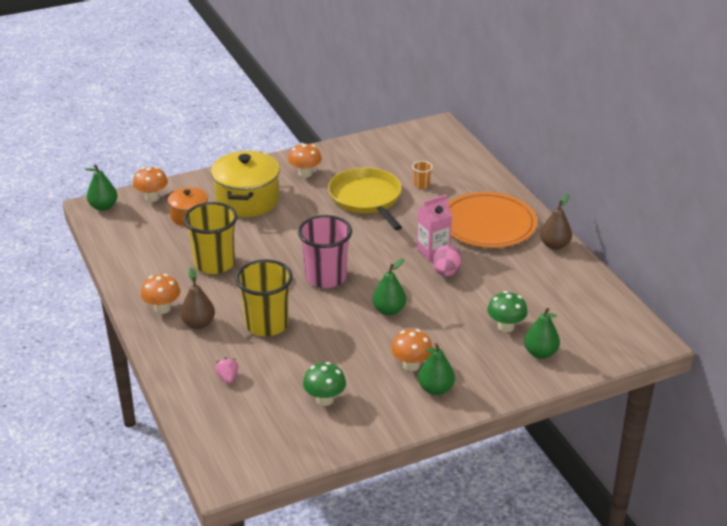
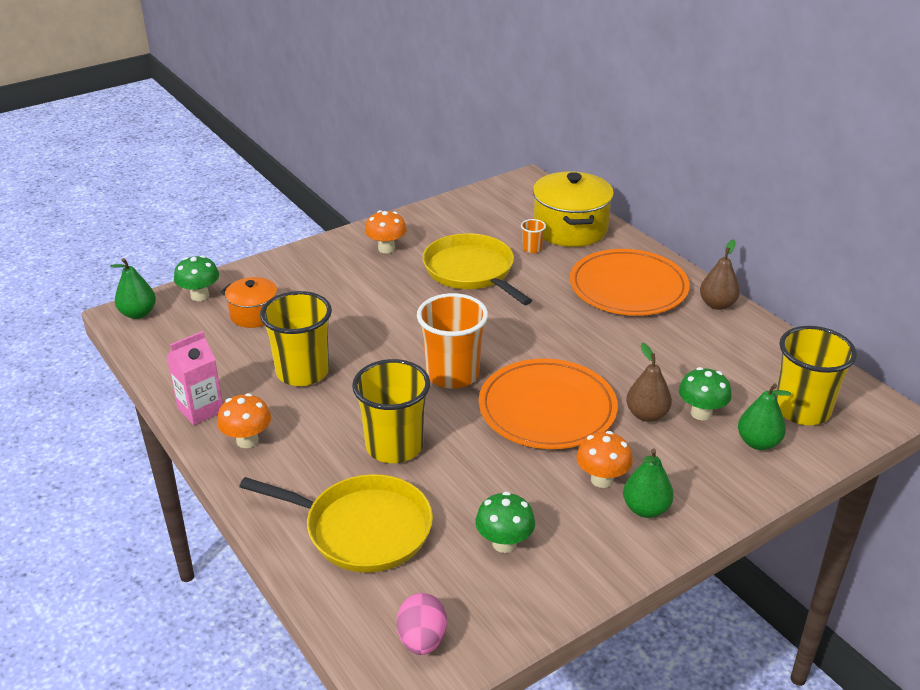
camera: 10 degrees left, 0 degrees up
orange mushroom [133,167,168,202] -> green mushroom [174,255,219,301]
brown pear [180,268,215,329] -> brown pear moved to [626,343,672,422]
yellow pot [211,151,280,217] -> yellow pot moved to [533,171,614,247]
pink strawberry [215,357,238,384] -> yellow pan [239,474,433,572]
pink cup [298,215,352,288] -> orange cup [417,293,488,389]
green pear [372,259,406,316] -> orange plate [479,359,618,449]
pink carton [417,195,452,261] -> pink carton moved to [166,331,223,425]
pink egg [433,245,462,276] -> pink egg moved to [397,593,447,655]
none -> yellow cup [776,326,857,425]

